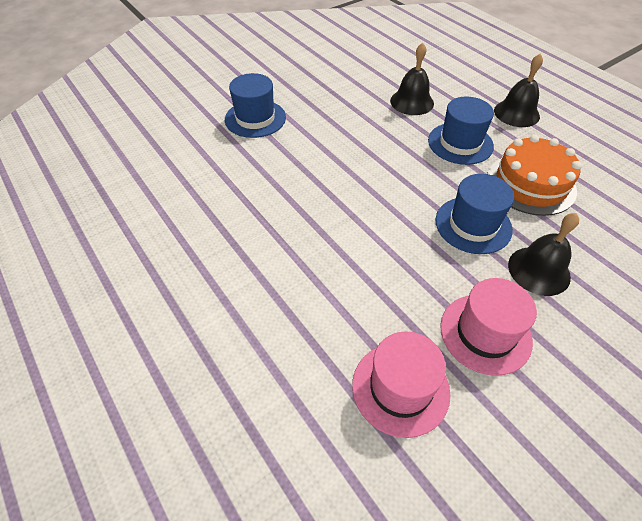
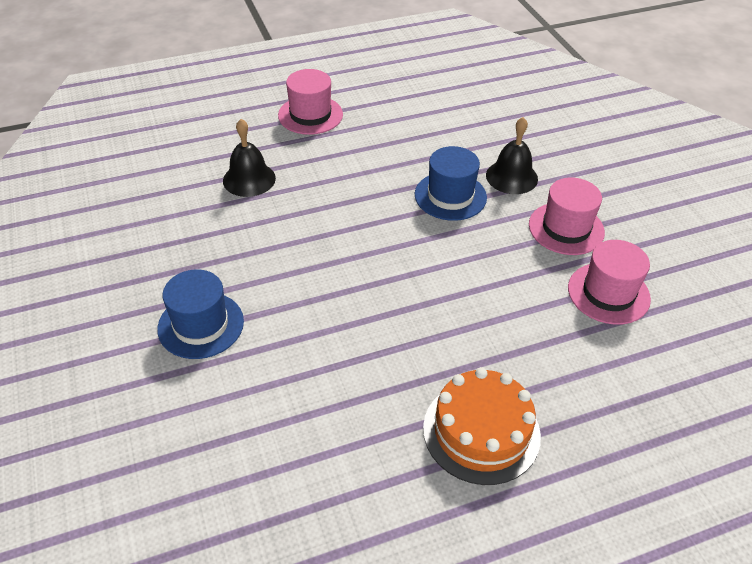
camera: 75 degrees left, 5 degrees down
blue hat [428,97,494,165] -> none
orange cake [487,135,582,216] -> orange cake moved to [423,367,541,485]
black bell [494,53,543,127] -> pink hat [278,69,343,135]

